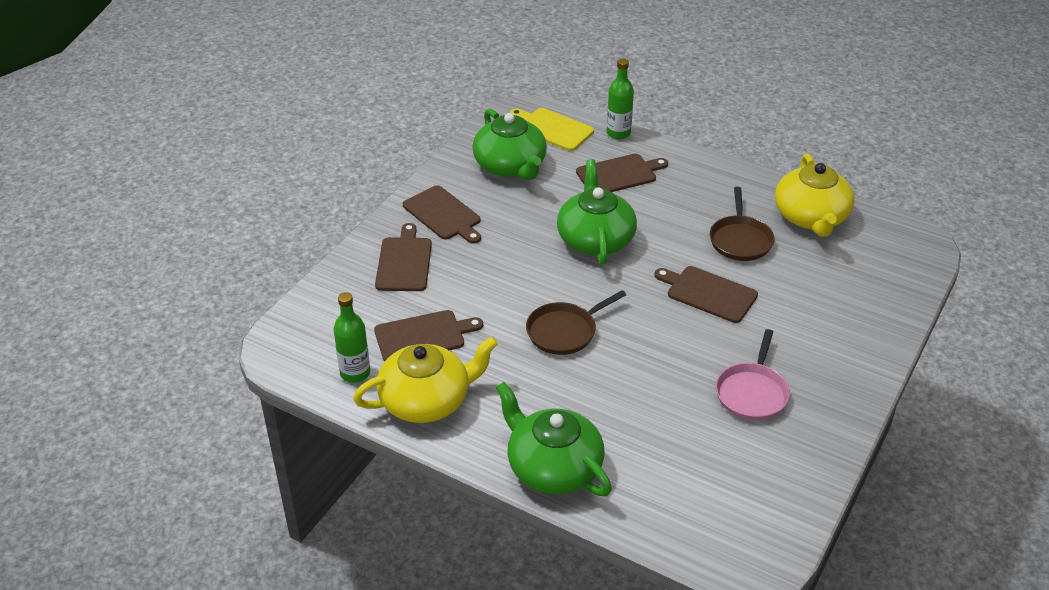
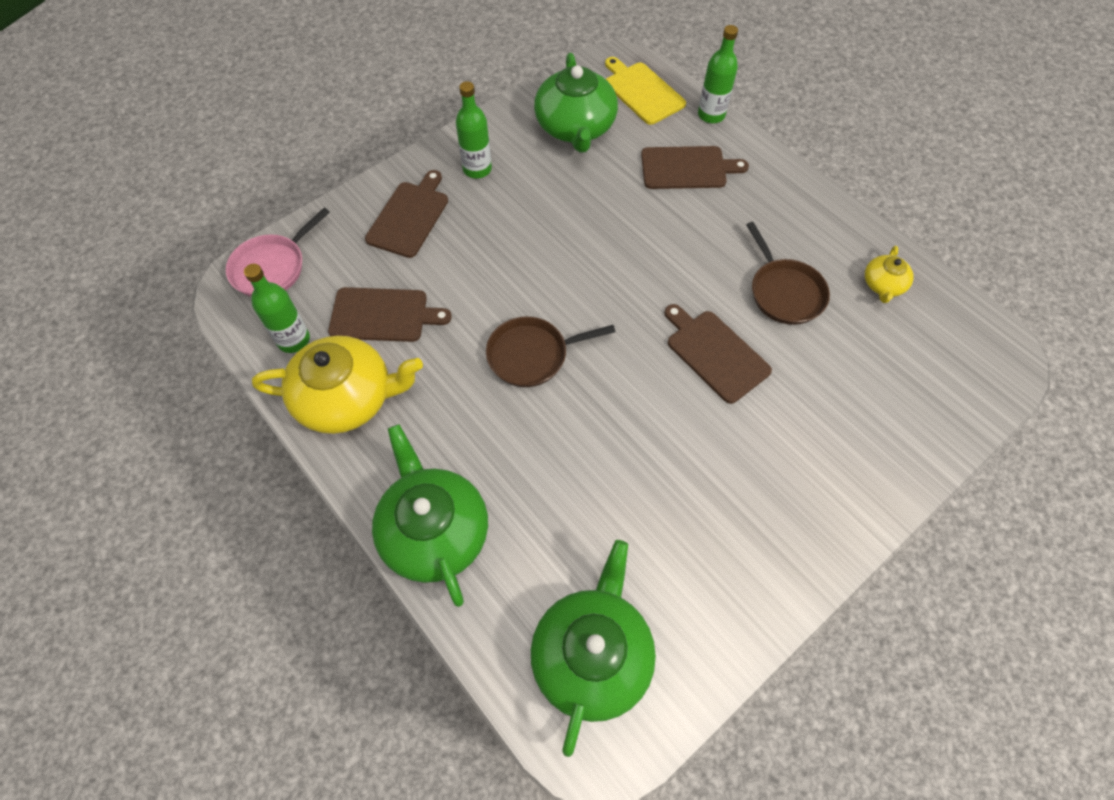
camera: 20 degrees right, 20 degrees up
brown cutting board [403,185,481,244] -> green bottle [456,81,492,179]
green teapot [557,159,637,265] -> green teapot moved to [531,540,656,757]
brown pan [710,187,774,261] -> brown pan turned 45 degrees counterclockwise [746,222,830,325]
pink pan [716,329,790,421] -> pink pan moved to [226,208,330,297]
yellow teapot [775,153,855,237] -> yellow teapot [865,246,913,303], size x0.49

